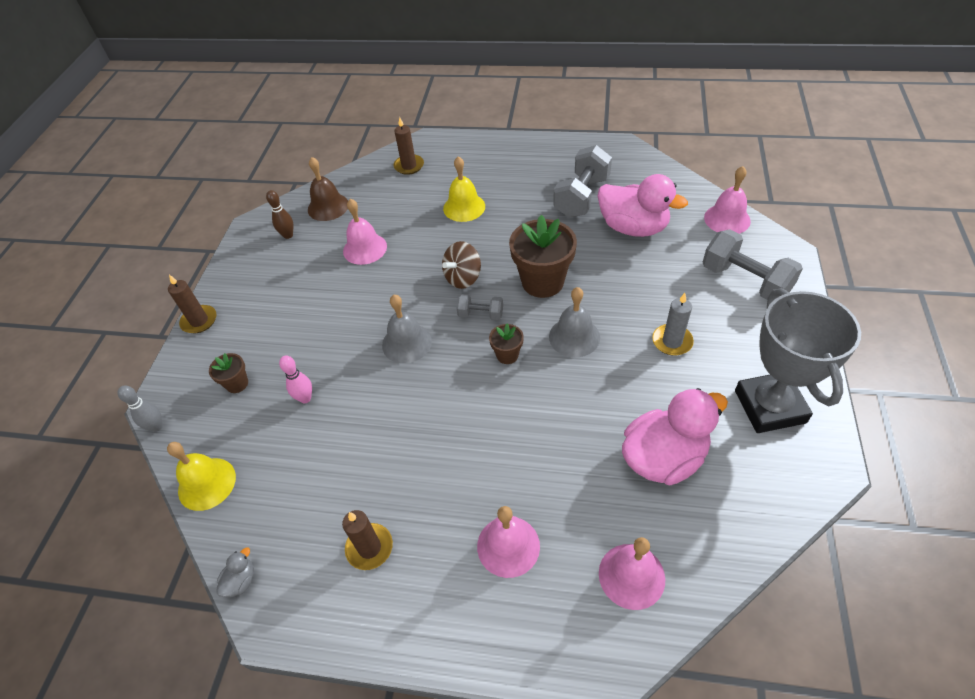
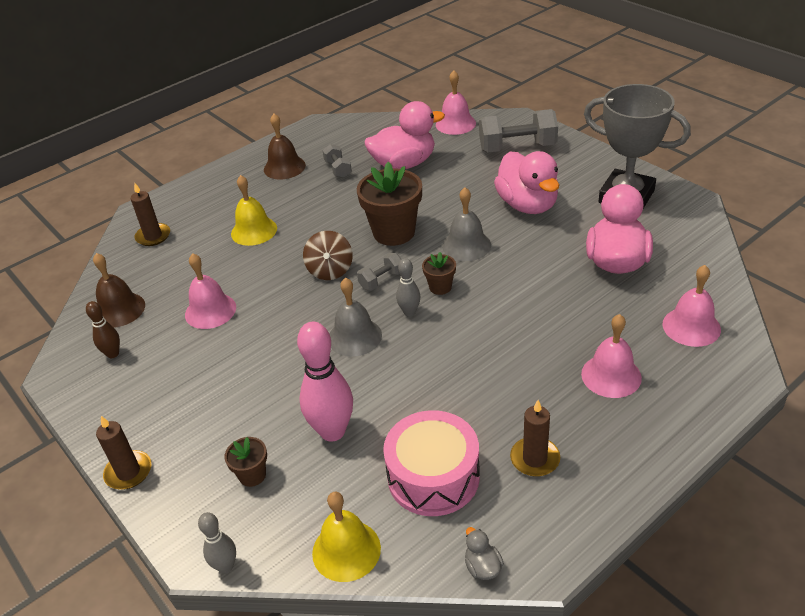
camera: 50 degrees left, 10 degrees down
pink bowling pin [279,356,312,403] -> pink bowling pin [297,322,353,442], size x1.88
grey dumbbell [553,145,612,218] -> grey dumbbell [323,144,352,178], size x0.52
grey candle [652,293,694,356] -> pink duck [494,151,559,214]
none -> brown bell [264,114,306,179]
none -> pink drum [383,410,480,516]
none -> grey bowling pin [396,258,420,317]

